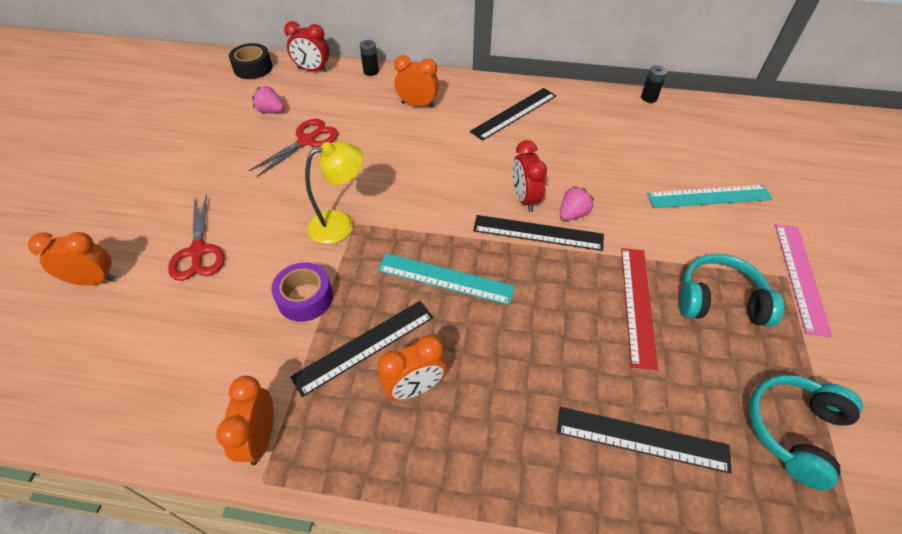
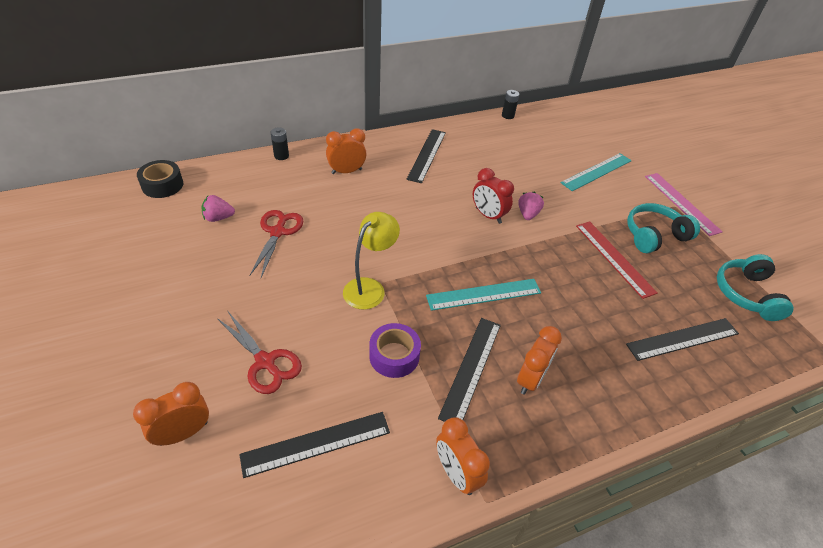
camera: 35 degrees left, 5 degrees down
red clock [284,21,329,72] -> none
black ruler [473,215,604,251] -> black ruler moved to [239,412,390,478]

